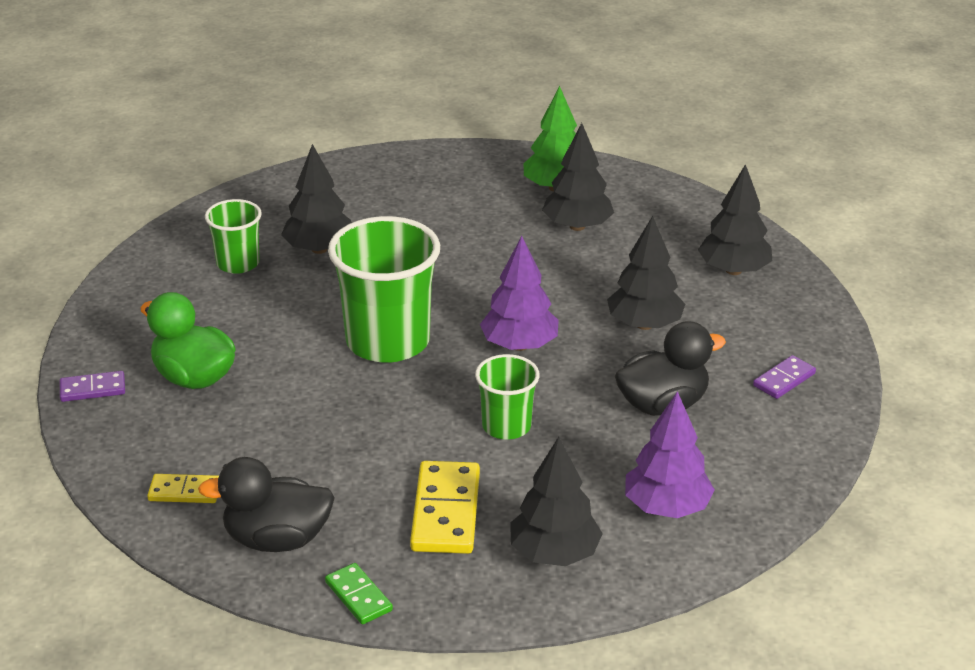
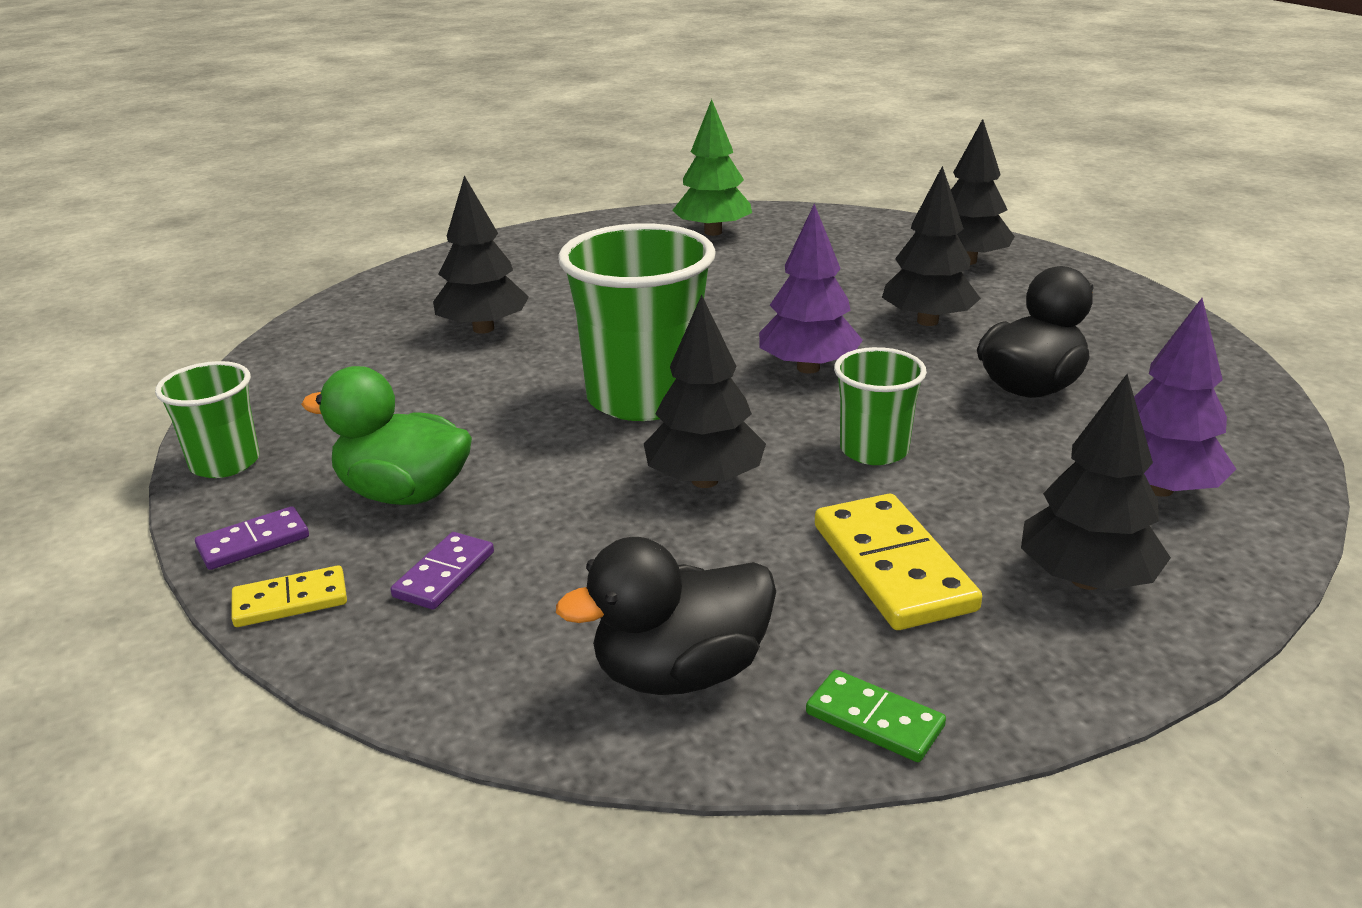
camera: 20 degrees left, 5 degrees down
yellow domino [147,474,219,503] -> yellow domino moved to [232,565,347,627]
green cup [205,199,262,274] -> green cup moved to [155,361,259,478]
black tree [542,123,614,231] -> black tree moved to [644,295,766,488]
purple domino [753,355,816,399] -> purple domino moved to [391,532,494,610]

